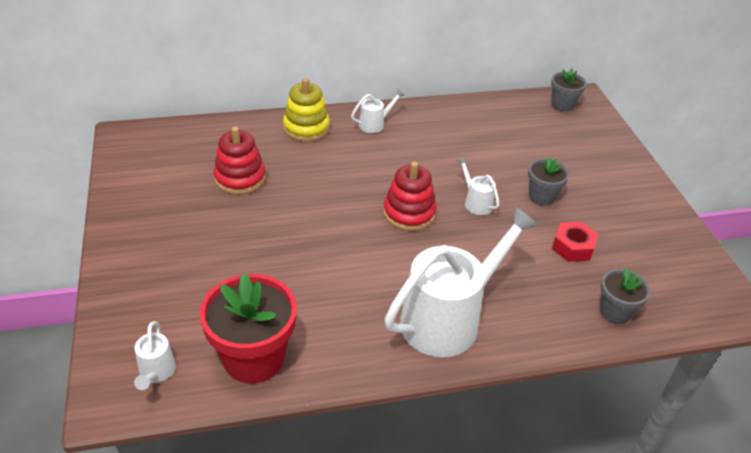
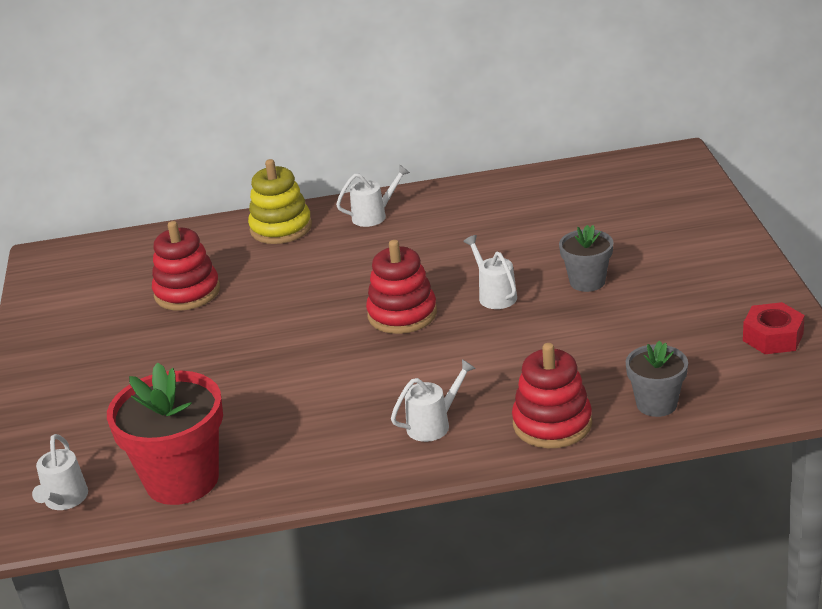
camera: 10 degrees right, 10 degrees down
white watering can [385,206,539,357] -> white watering can [391,359,476,442], size x0.43
grey flower pot [551,68,586,112] -> none
red nut [552,222,598,262] -> red nut moved to [743,302,805,354]
none -> red stacking toy [512,343,592,448]

